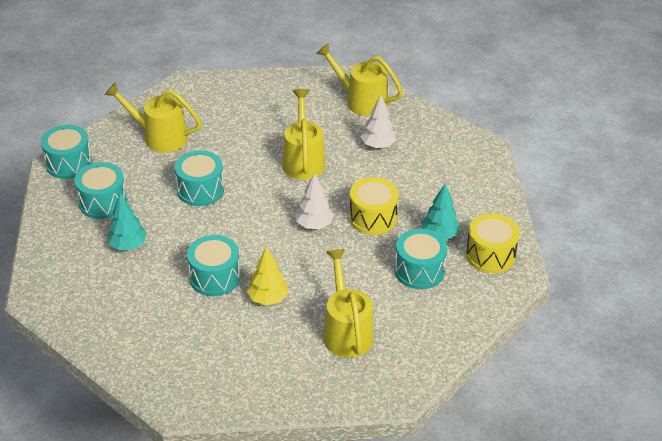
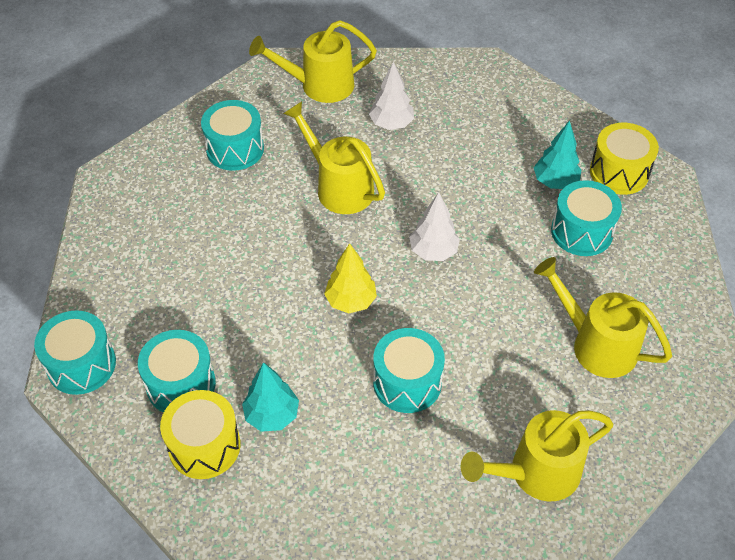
camera: 40 degrees left, 10 degrees up
yellow watering can [105,82,202,153] -> yellow watering can moved to [461,410,613,502]
turquoise drum [175,150,224,206] -> turquoise drum moved to [201,100,264,171]
yellow tree [247,246,288,305] -> yellow tree moved to [324,243,377,313]
yellow drum [349,177,399,235] -> yellow drum moved to [160,390,241,479]

